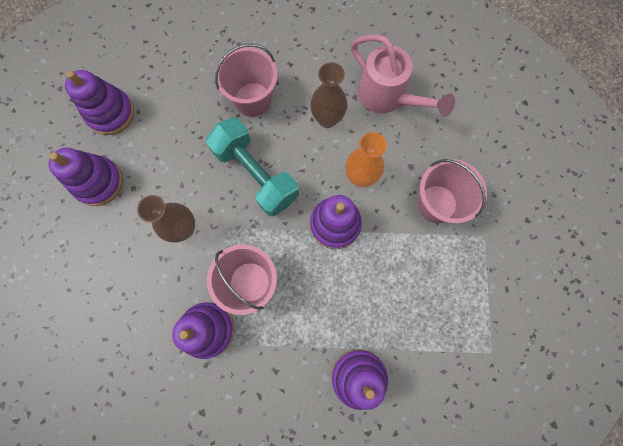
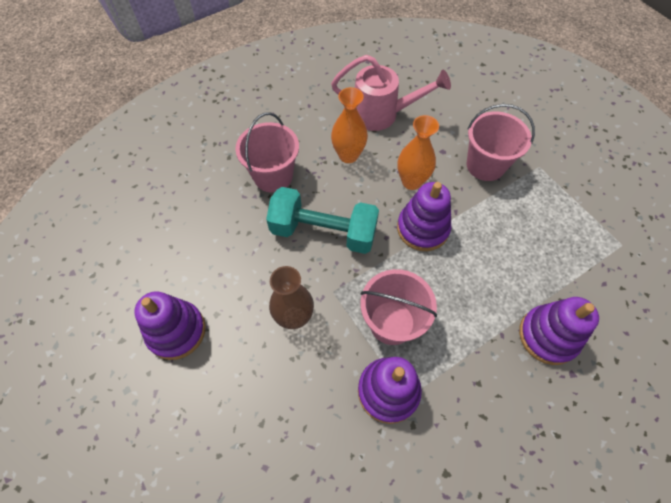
camera: 35 degrees left, 15 degrees down
purple stacking toy [65,70,134,135] -> none
brown vase [310,62,347,128] -> orange vase [331,87,368,163]

